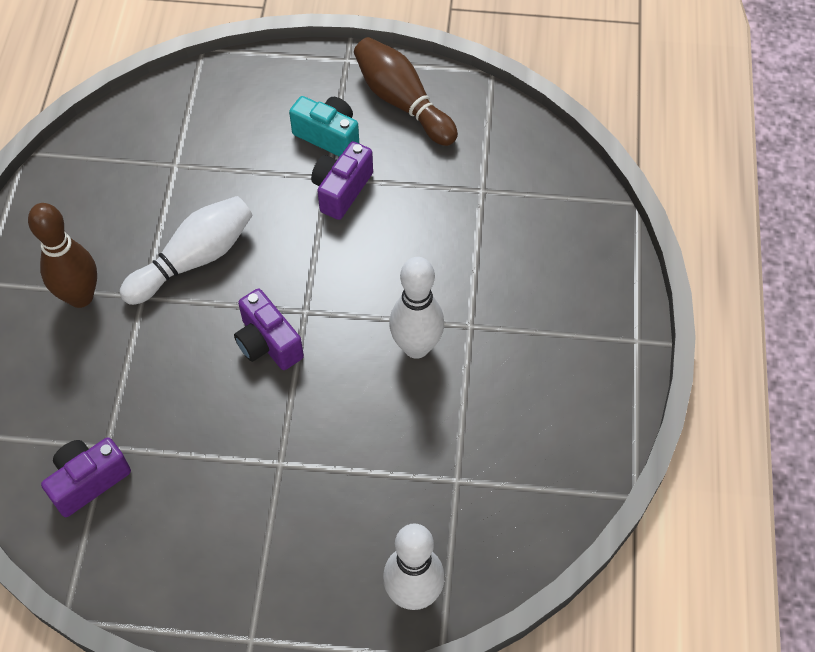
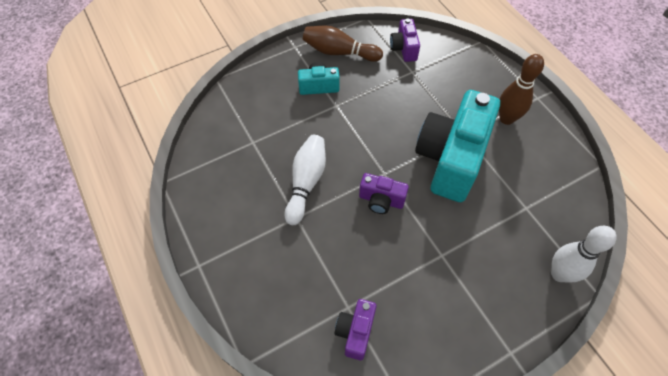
camera: 35 degrees left, 0 degrees up
brown bowling pin [28,203,97,308] -> brown bowling pin moved to [499,54,544,125]
purple camera [311,141,373,220] -> purple camera moved to [390,18,420,62]
white bowling pin [389,257,444,359] -> turquoise camera [415,90,500,202]

